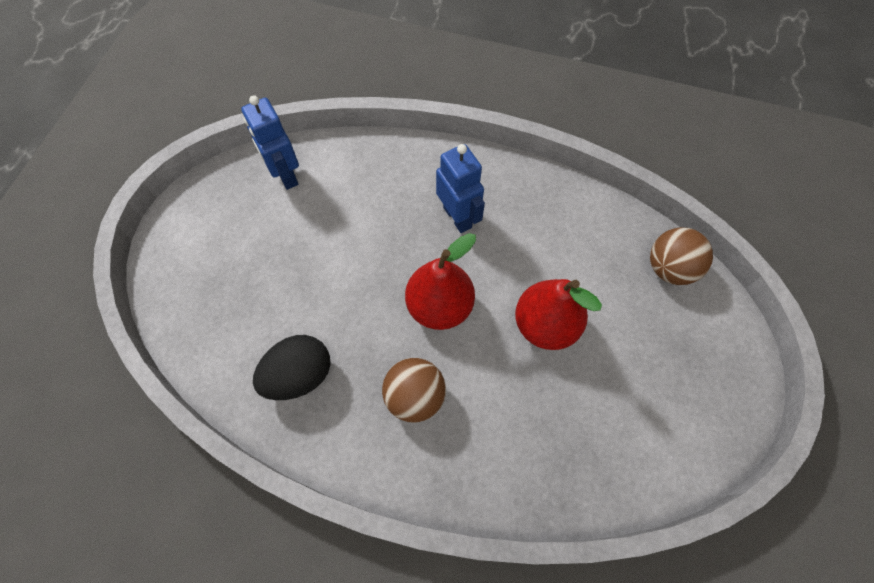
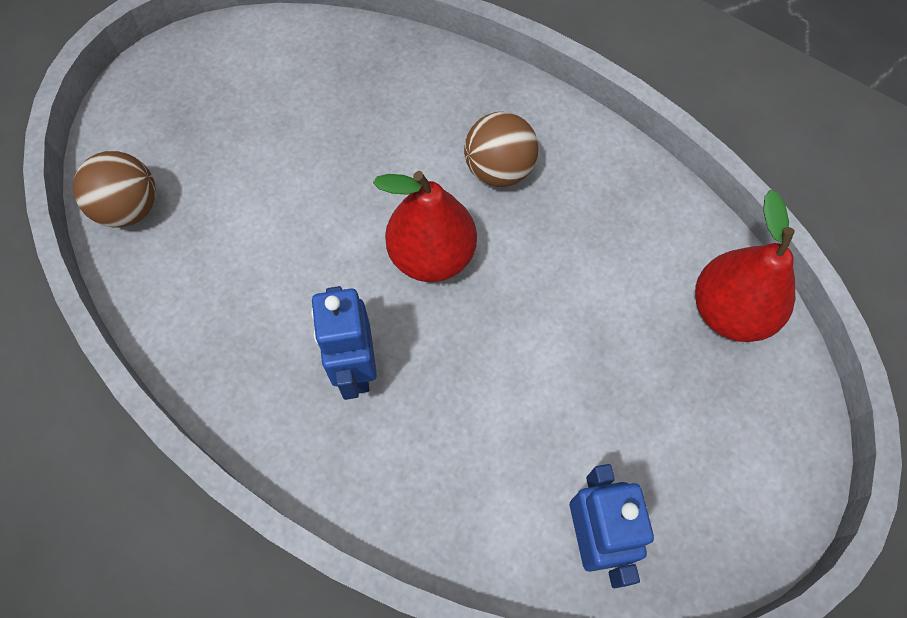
camera: 160 degrees left, 0 degrees up
black egg [253,335,330,400] -> none
red pear [515,279,602,350] -> red pear moved to [695,190,795,342]

